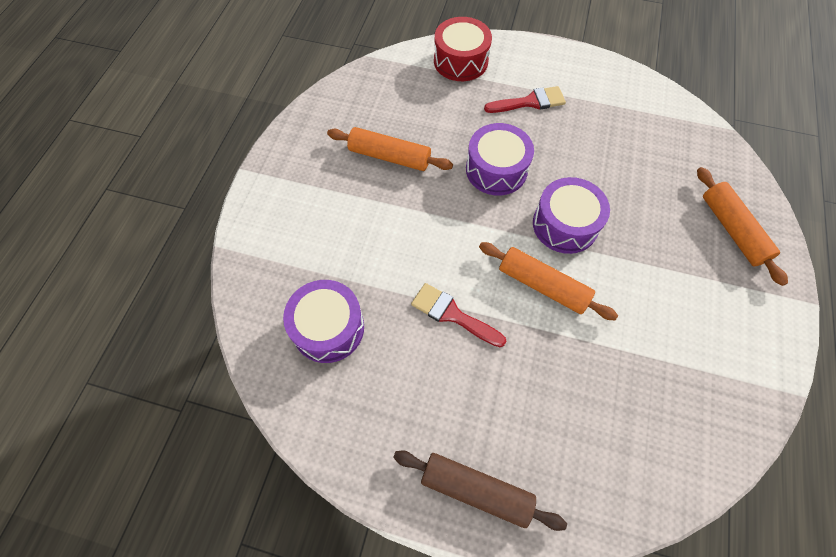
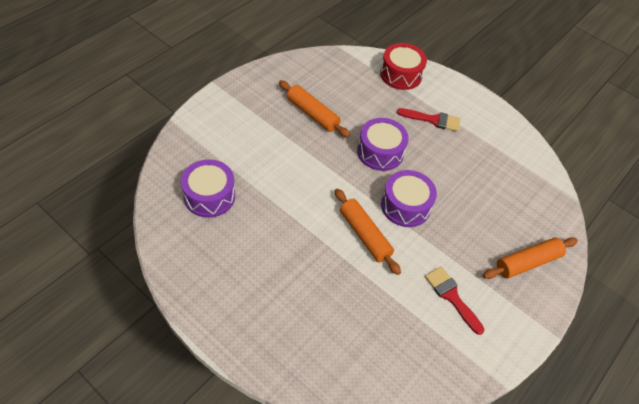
camera: 20 degrees right, 10 degrees down
brown rolling pin [393,451,567,531] -> none
red brush [411,283,506,347] -> red brush moved to [425,267,484,335]
orange rolling pin [697,167,788,286] -> orange rolling pin turned 60 degrees clockwise [483,237,578,279]

